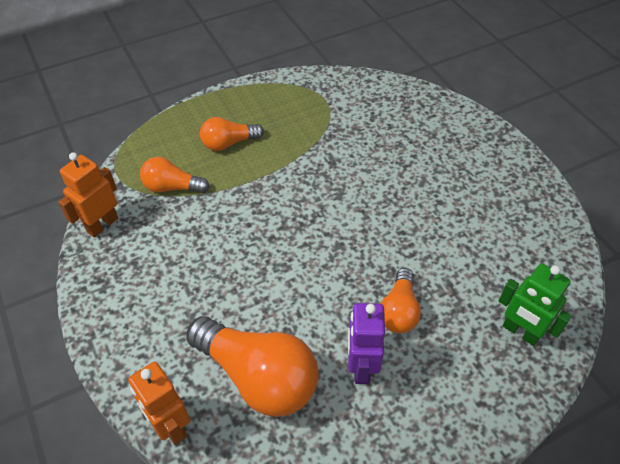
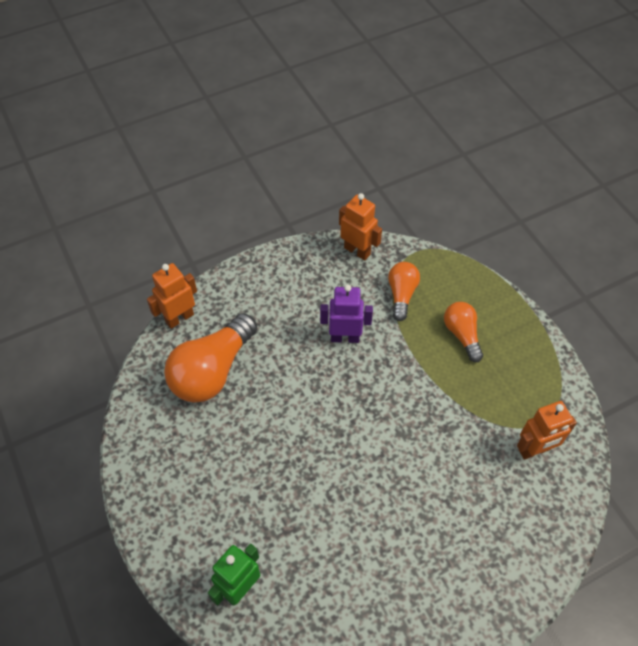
camera: 90 degrees right, 5 degrees up
purple robot [348,303,385,384] -> purple robot moved to [320,285,373,343]
orange light bulb [381,268,421,333] -> none
none -> orange robot [517,401,577,460]

